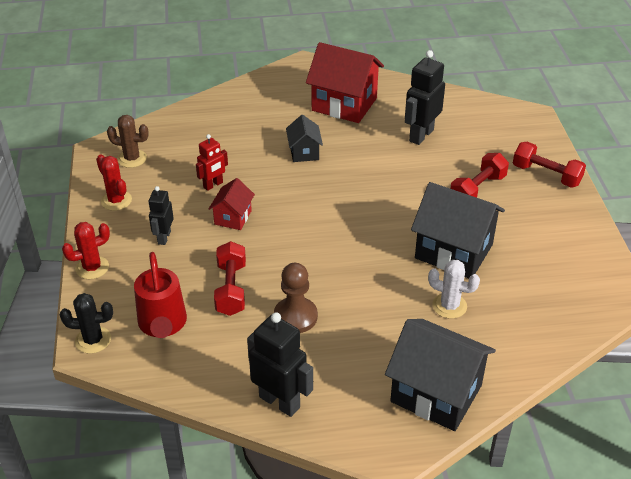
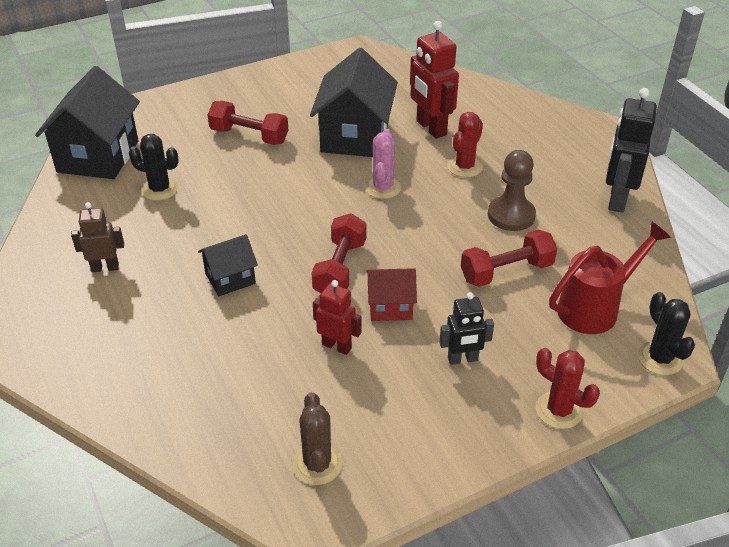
camera: 110 degrees left, 0 degrees up
red cactus [96,154,132,211] -> red cactus moved to [447,112,483,177]
red house [306,42,384,123] -> brown robot [71,202,124,272]
black house [385,319,496,431] -> black house moved to [35,66,140,179]
black robot [405,50,445,145] -> black cactus [129,134,179,201]
white cactus [428,260,480,319] -> red robot [410,21,459,139]
red dumbbell [513,142,586,188] -> red dumbbell moved to [311,213,366,293]
none -> pink cactus [365,129,401,199]

